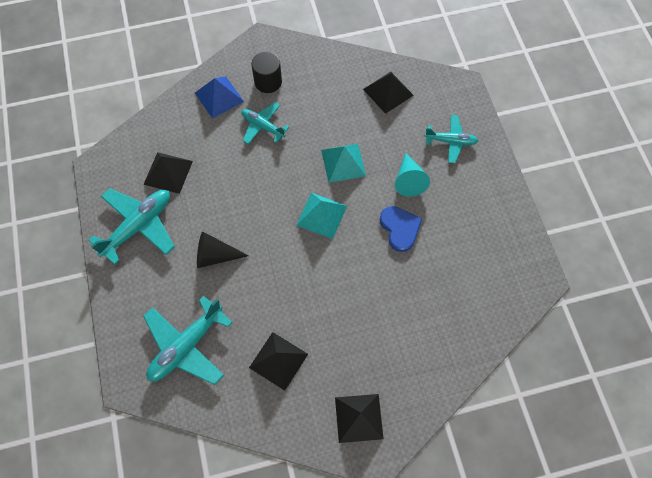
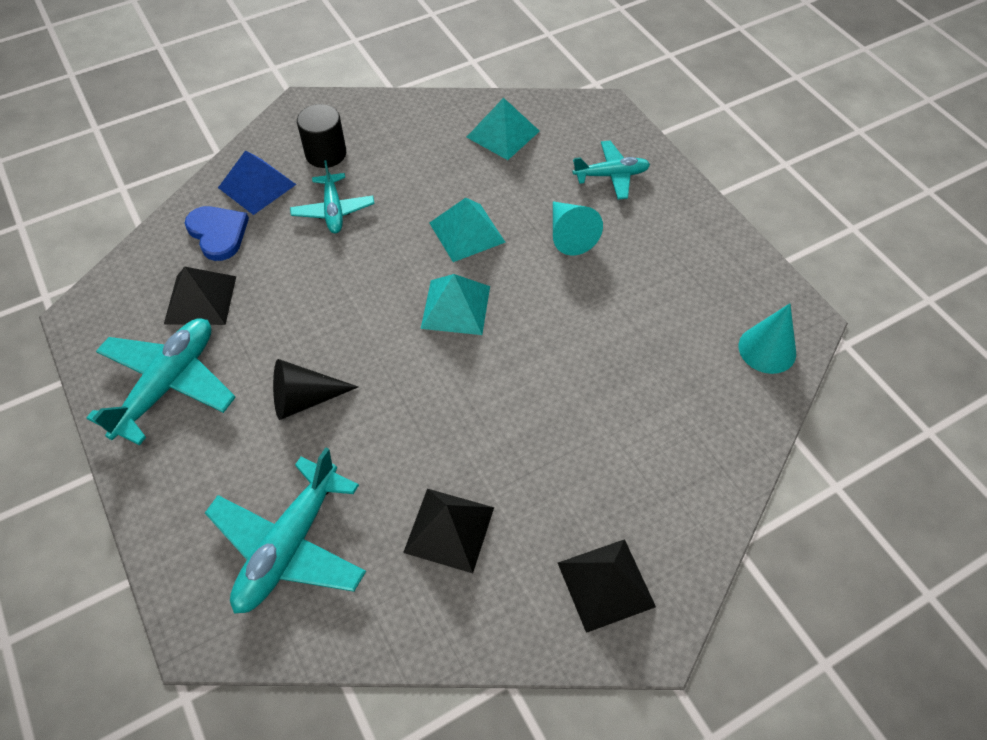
camera: 15 degrees left, 10 degrees down
turquoise plane [241,102,289,144] -> turquoise plane turned 120 degrees counterclockwise [290,160,375,233]
black pyramid [363,72,414,114] -> turquoise pyramid [467,98,540,160]
blue heart [380,206,422,252] -> blue heart moved to [185,206,249,261]
none -> turquoise cone [739,303,796,374]

